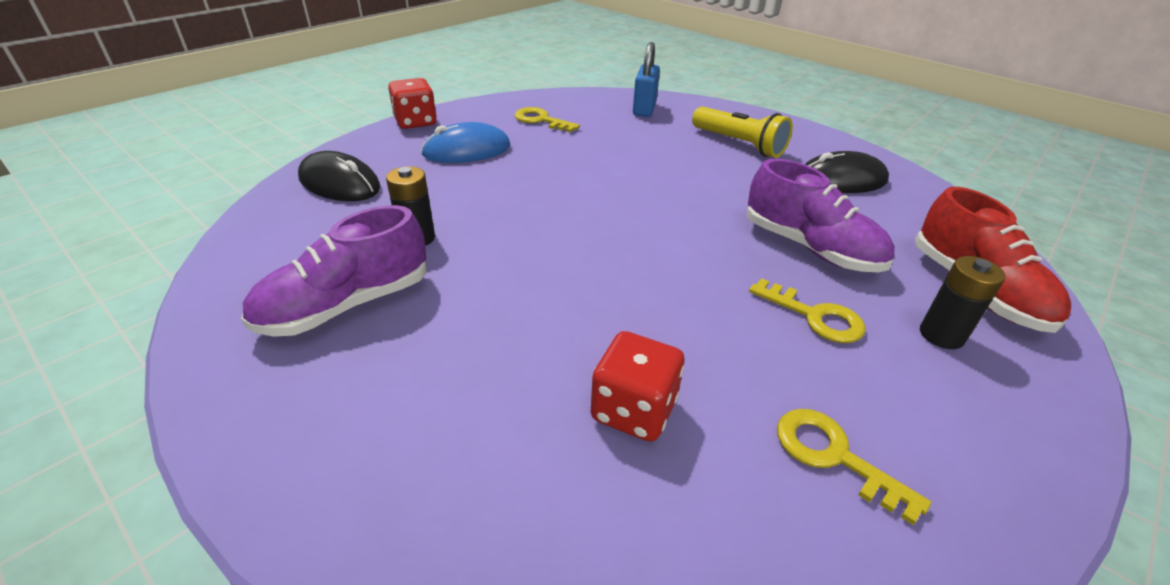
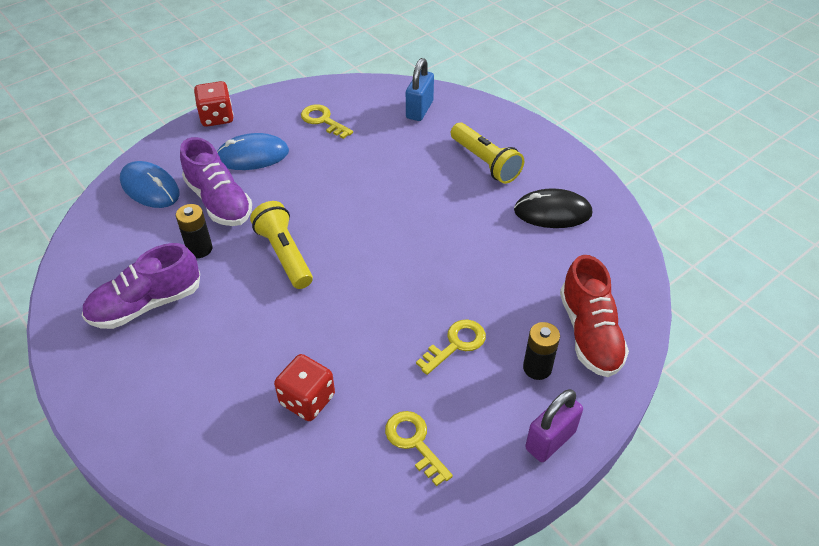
camera: 10 degrees right, 10 degrees up
black mouse [298,151,381,201] -> blue mouse [120,161,180,208]
purple shoe [747,159,895,272] -> purple shoe moved to [180,137,252,226]
yellow key [749,278,866,343] -> yellow key turned 90 degrees counterclockwise [416,319,486,375]
none -> yellow flashlight [250,201,313,289]
none -> purple padlock [525,389,583,462]

